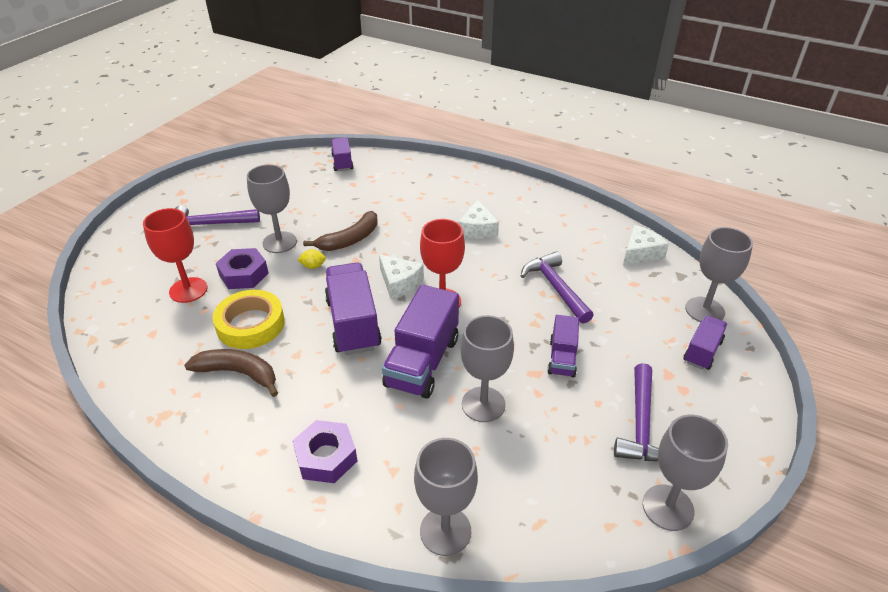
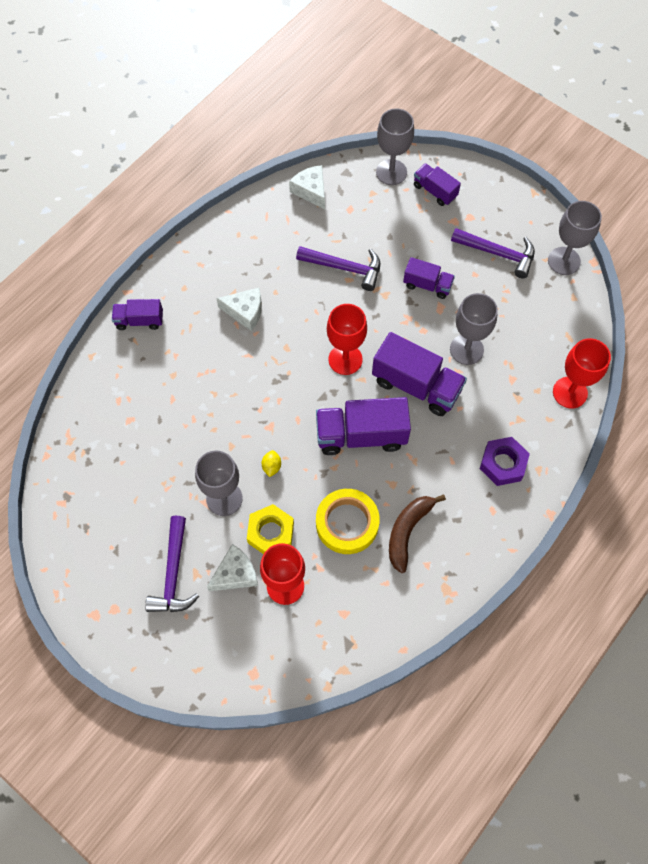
camera: 80 degrees left, 25 degrees up
purple nut [216,248,268,289] -> yellow nut [247,504,294,554]
brown banana [303,211,378,251] -> none
purple truck [331,138,354,171] -> purple truck moved to [112,299,163,330]
white cheese [379,254,424,299] -> white cheese moved to [207,544,258,591]
grey goblet [414,438,478,556] -> red goblet [553,338,611,408]
purple hammer [521,251,594,324] -> purple hammer turned 150 degrees counterclockwise [296,246,380,291]

